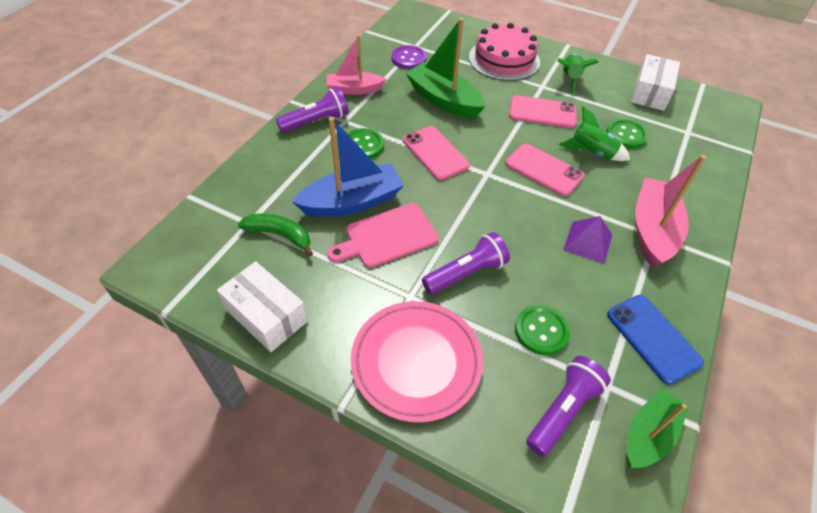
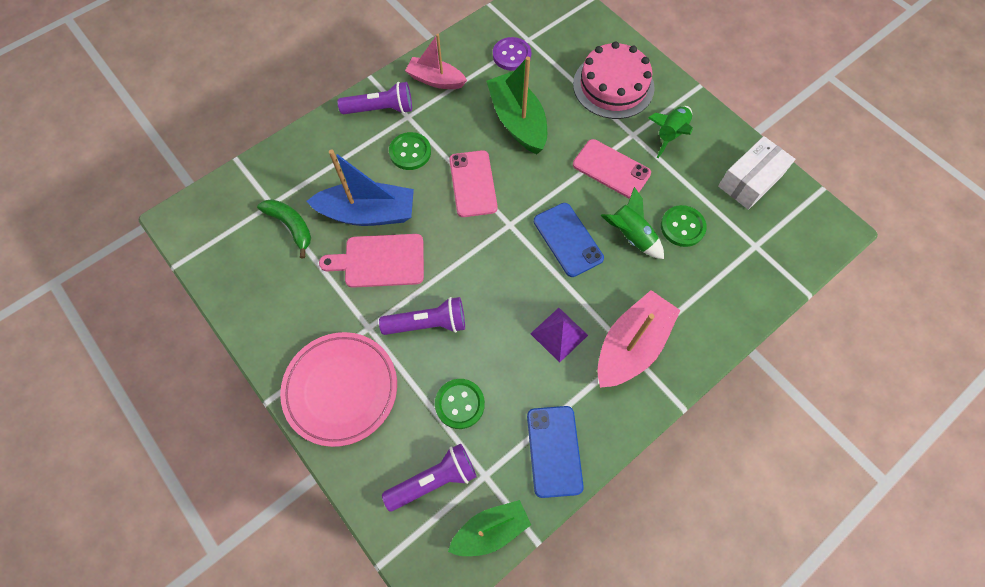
camera: 25 degrees right, 15 degrees up
white box [217,261,308,352] -> none
pink phone [505,144,584,196] -> blue phone [534,203,604,277]

